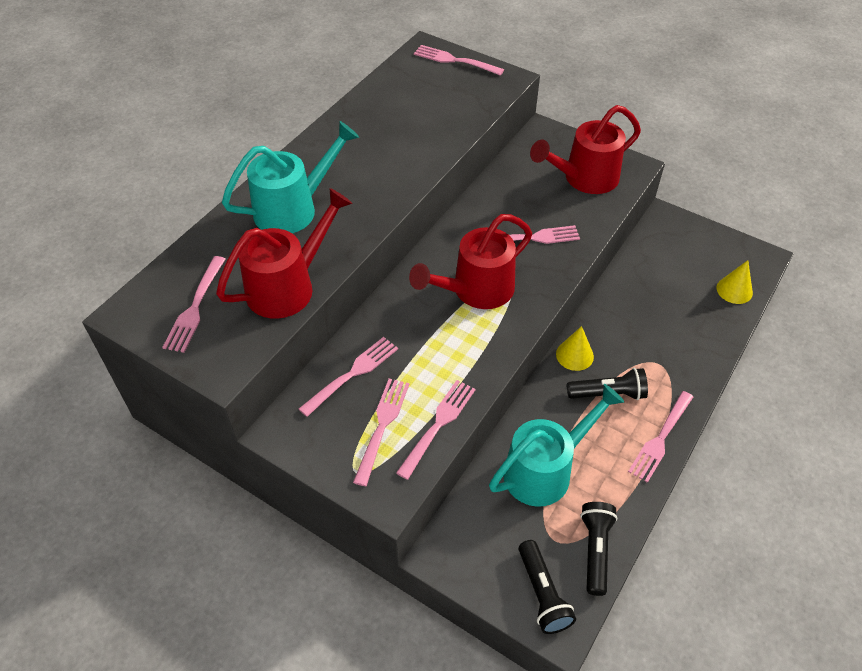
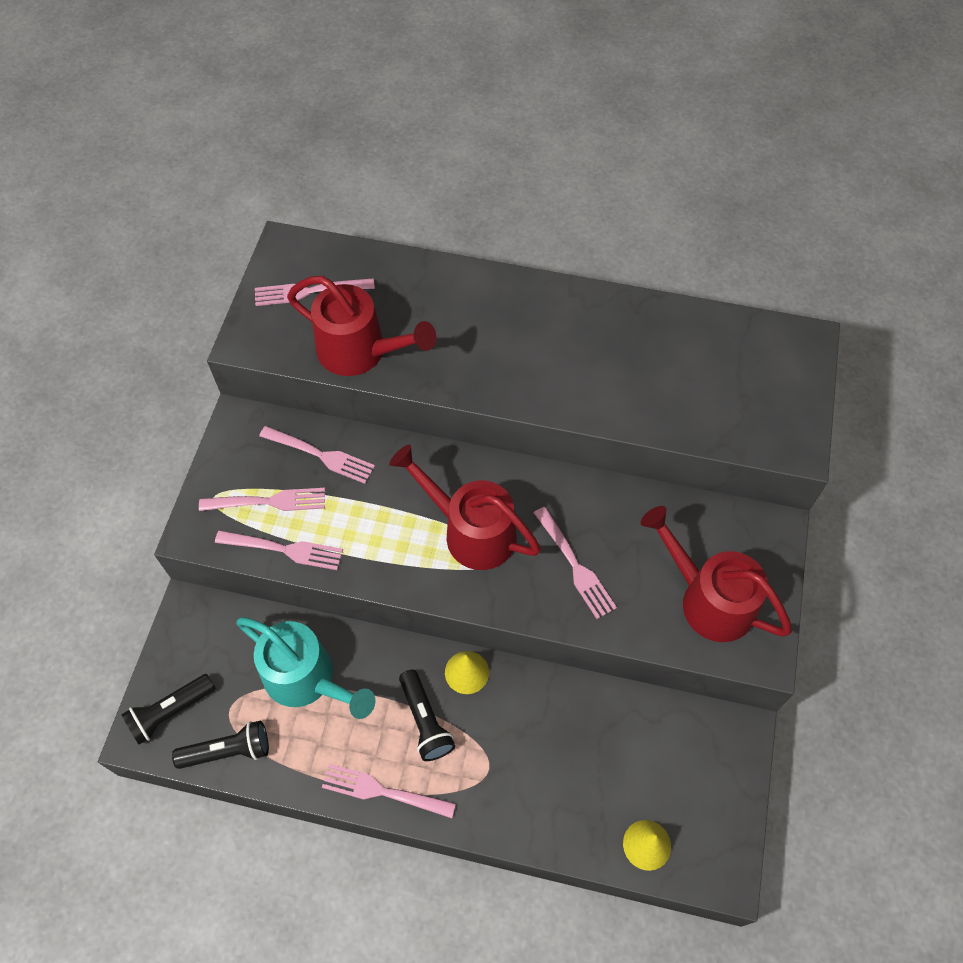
camera: 70 degrees right, 10 degrees up
turquoise watering can [222,121,359,234] -> none
pink fork [414,45,504,76] -> none

